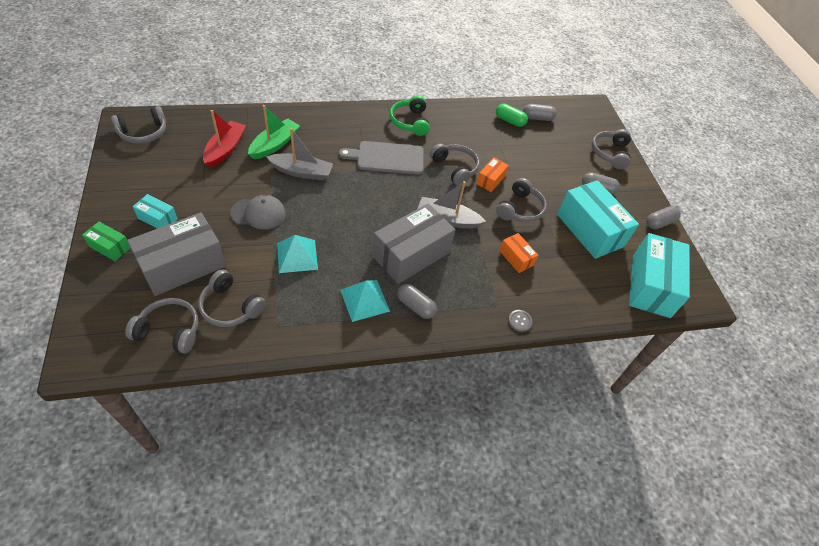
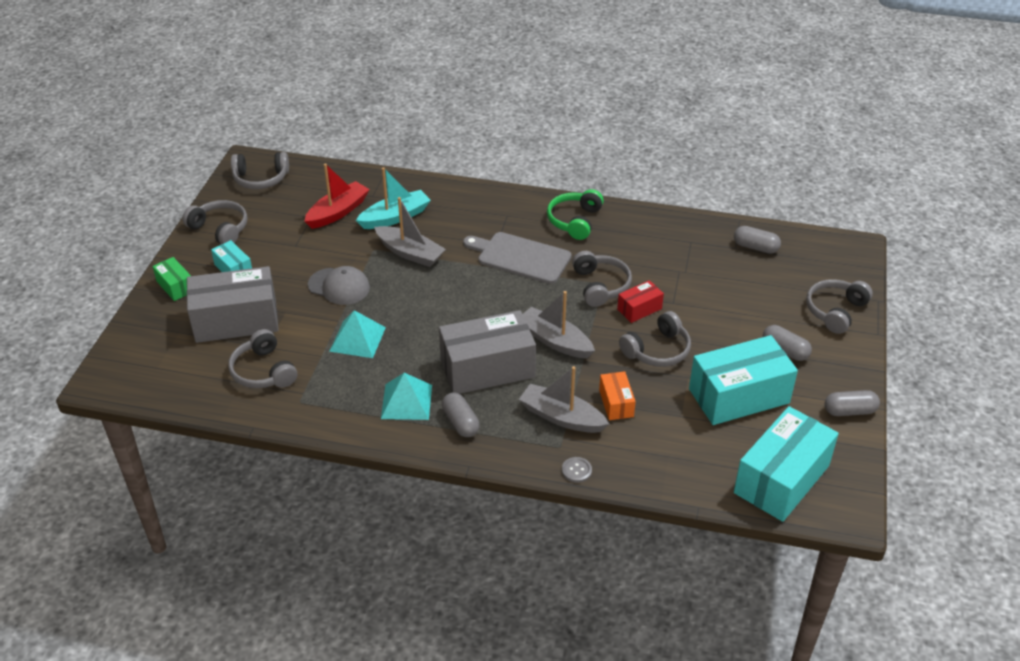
camera: 30 degrees right, 10 degrees down
grey headphones [125,298,199,354] -> grey headphones moved to [182,200,248,244]
green boat [248,105,300,160] -> turquoise boat [356,167,431,229]
orange box [476,157,509,192] -> red box [617,280,664,323]
green capsule [496,104,528,127] -> none
turquoise box [557,180,639,259] -> turquoise box turned 75 degrees clockwise [689,335,798,425]
none -> grey boat [519,366,609,433]

